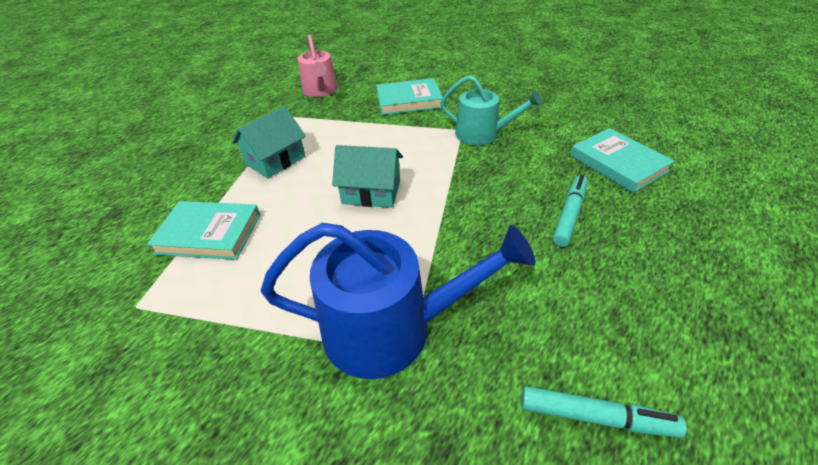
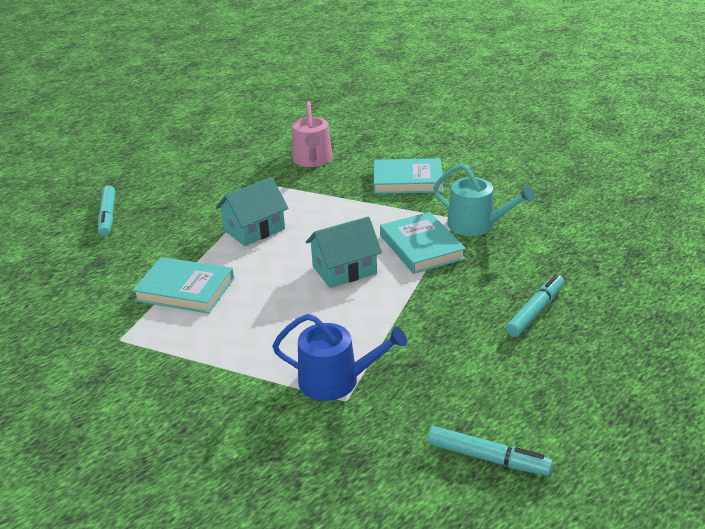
camera: 10 degrees right, 10 degrees down
blue watering can [261,223,536,379] -> blue watering can [272,314,407,401], size x0.63
turquoise house [332,145,403,208] -> turquoise house turned 45 degrees counterclockwise [306,216,382,288]
turquoise book [570,128,675,193] -> turquoise book moved to [380,212,466,274]
none -> turquoise marker [98,185,115,236]

